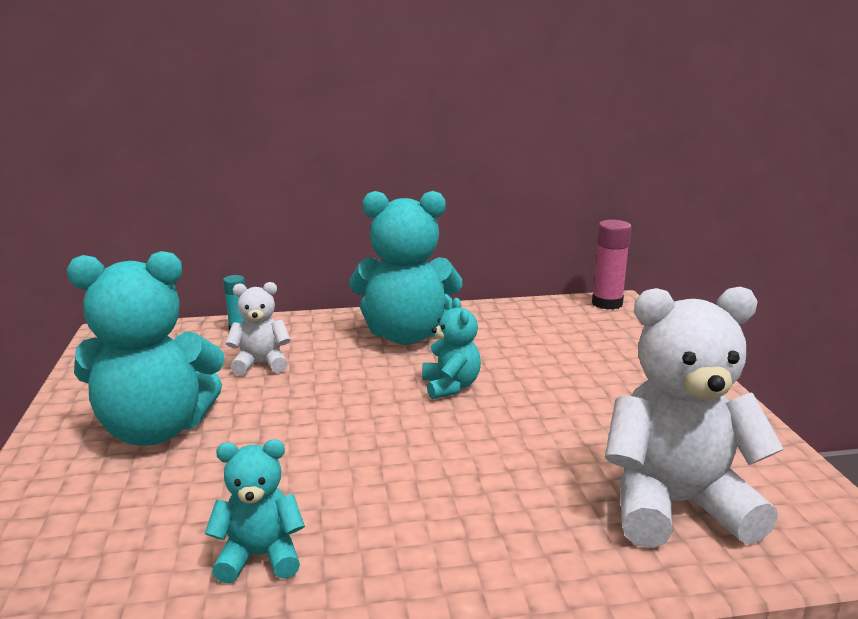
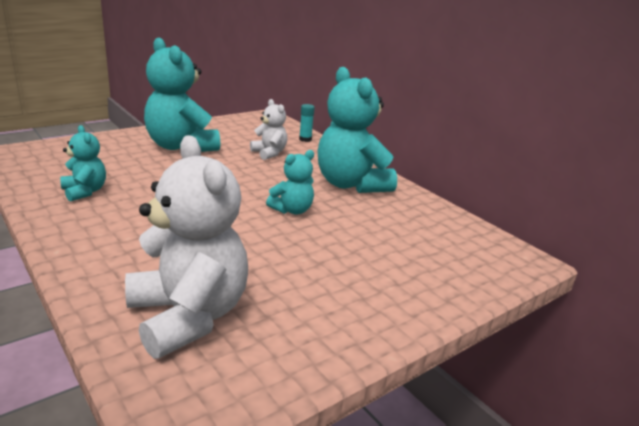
camera: 60 degrees right, 5 degrees up
pink glue stick [592,220,632,310] -> none

